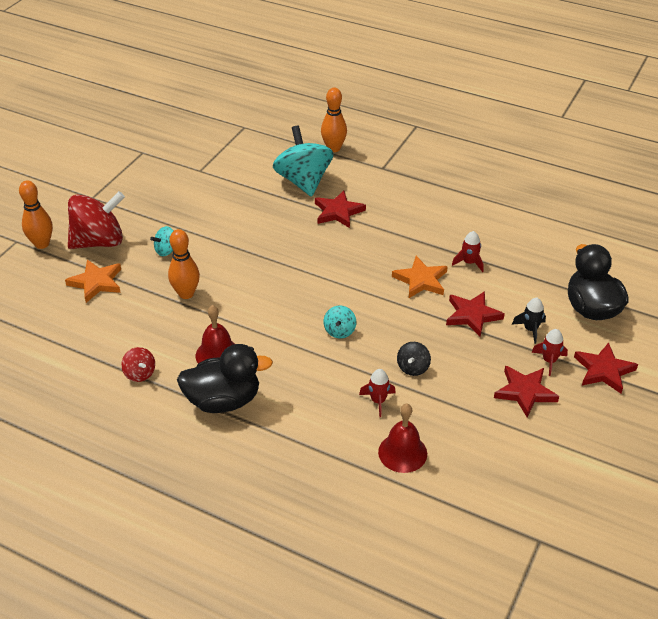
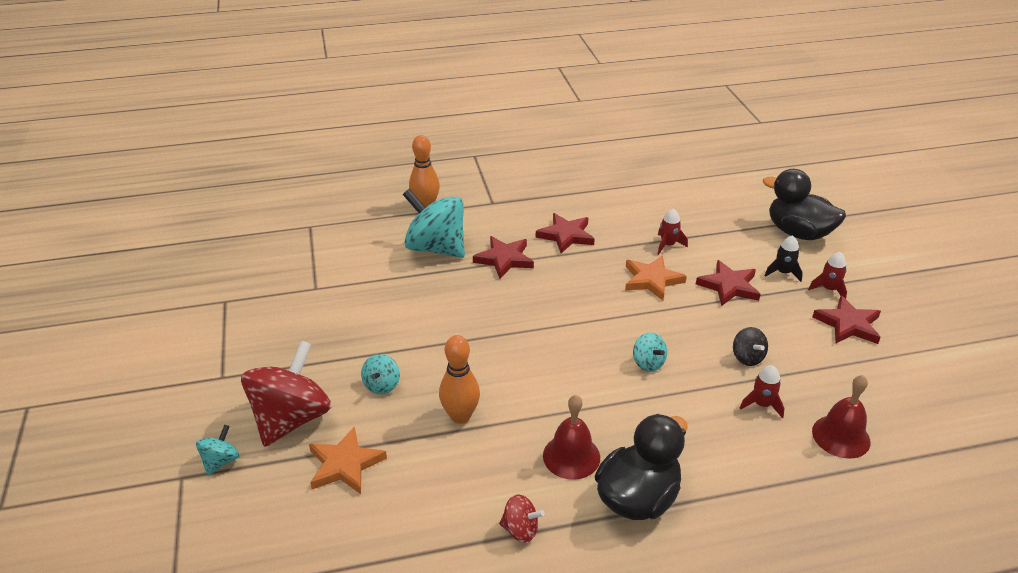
camera: 40 degrees left, 5 degrees down
orange bowling pin [19,181,53,249] -> turquoise spinning top [196,425,239,475]
red star [574,343,638,394] -> red star moved to [536,213,595,253]

